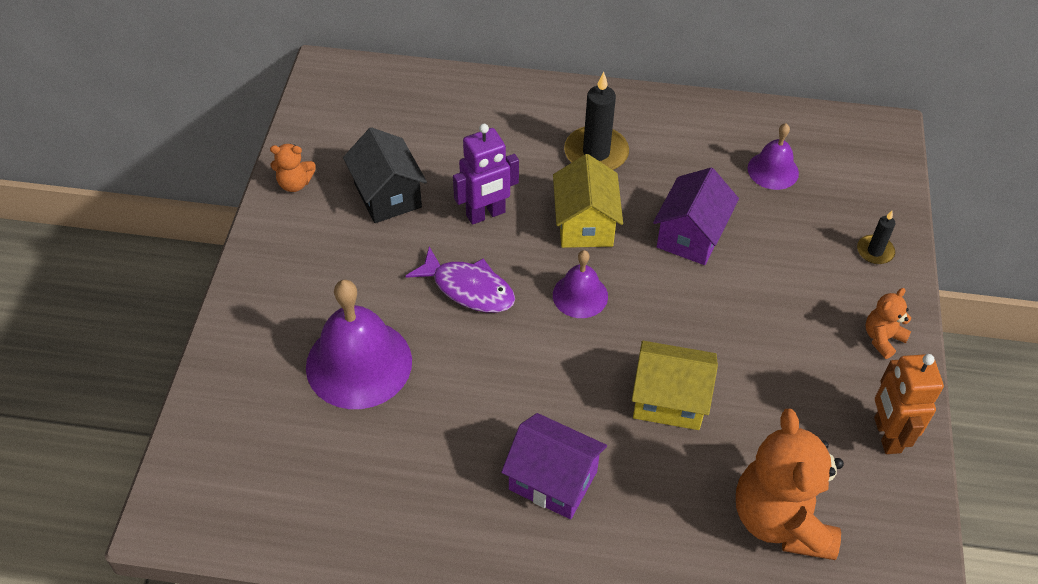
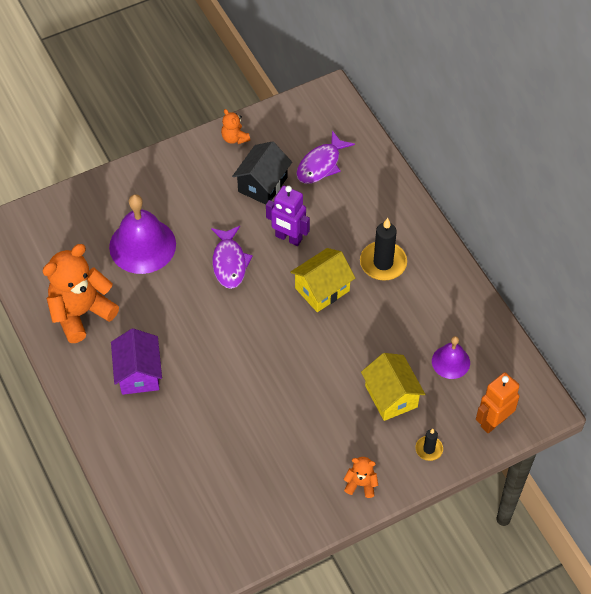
camera: 55 degrees right, 5 degrees up
purple bell [553,250,608,318] -> none
yellow house [632,341,718,430] -> yellow house moved to [361,353,425,421]
purple house [653,168,739,265] -> none
orange teddy bear [736,409,844,560] -> orange teddy bear moved to [43,244,119,343]
orange robot [874,354,944,454] -> orange robot moved to [476,372,519,433]
none -> purple fish [296,131,355,184]

